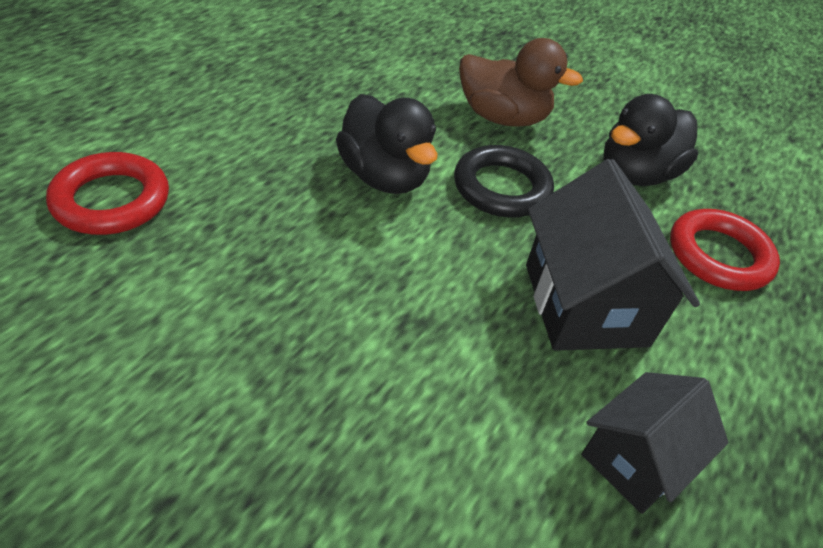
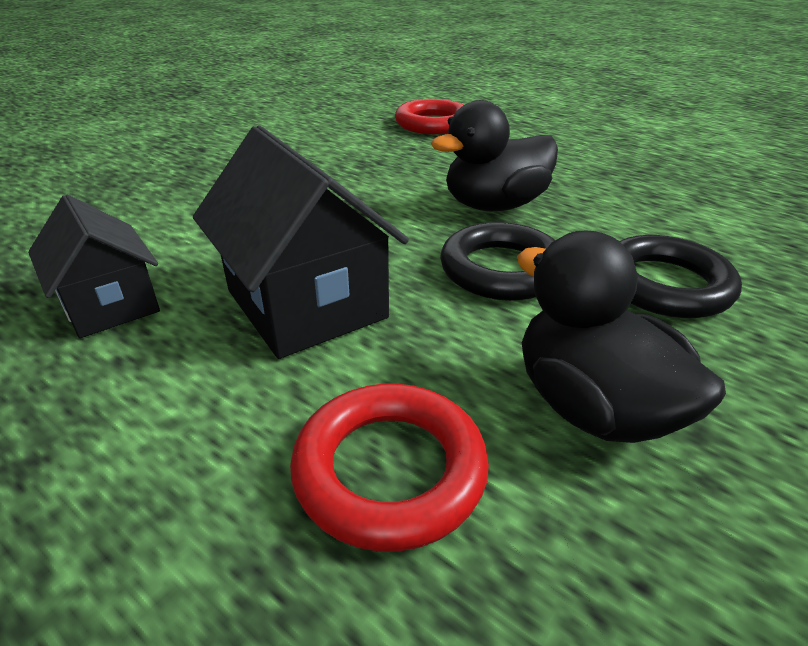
camera: 100 degrees right, 10 degrees down
brown duck [459,38,583,127] -> black ring [620,235,742,318]
black house [526,159,700,351] -> black house turned 60 degrees clockwise [193,125,409,359]

